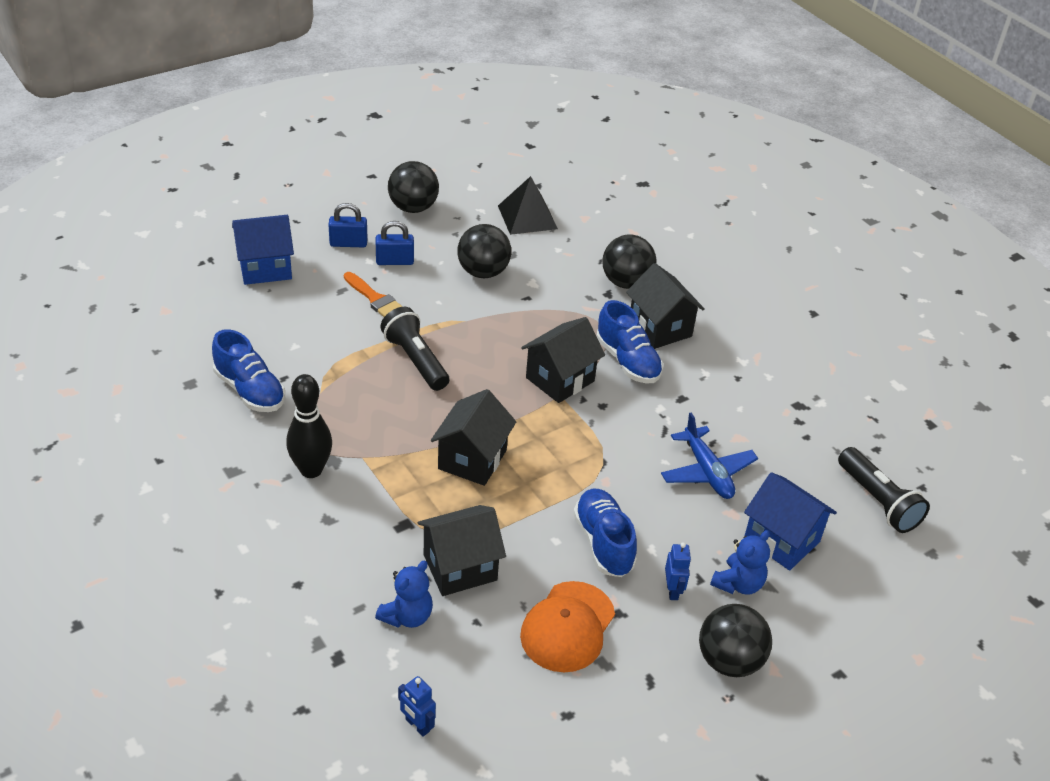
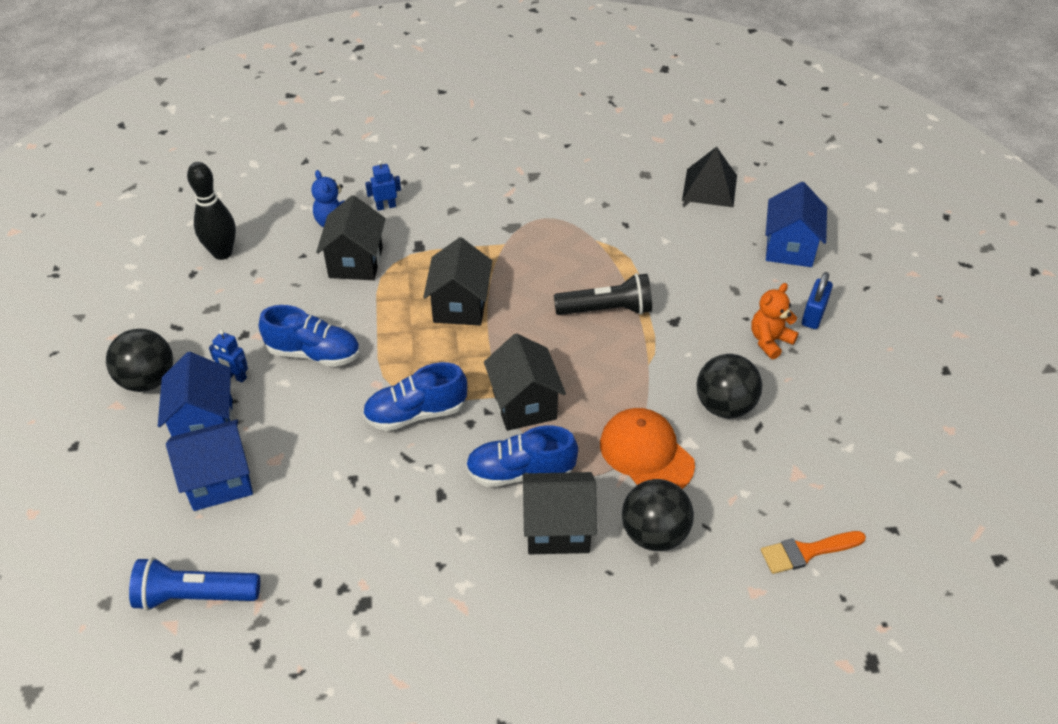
camera: 120 degrees right, 5 degrees up
blue shoe [212,329,285,412] -> blue shoe moved to [363,362,467,431]
black bowling pin [286,374,332,478] -> black bowling pin moved to [187,162,236,260]
orange brush [344,272,403,317] -> orange brush moved to [761,531,866,574]
blue padlock [376,221,414,265] -> orange teddy bear [751,283,798,359]
black ball [388,161,439,213] -> none
blue robot [398,676,436,737] -> blue robot moved to [365,160,401,211]
black house [431,389,516,486] -> black house turned 45 degrees clockwise [423,237,492,326]
black pyramid [498,176,558,235] -> black pyramid moved to [682,147,737,207]
orange cap [520,581,615,672] -> orange cap moved to [600,408,695,489]
blue plane [661,413,758,499] -> none
blue teddy bear [710,530,770,595] -> blue house [158,352,233,437]
black flashlight [838,447,930,533] -> blue flashlight [129,557,260,611]

